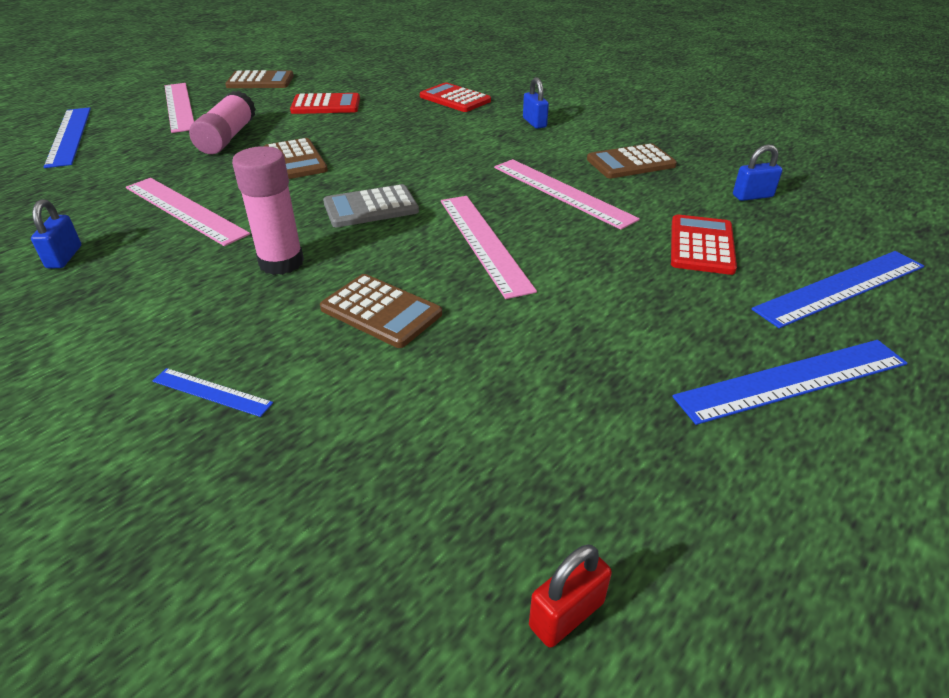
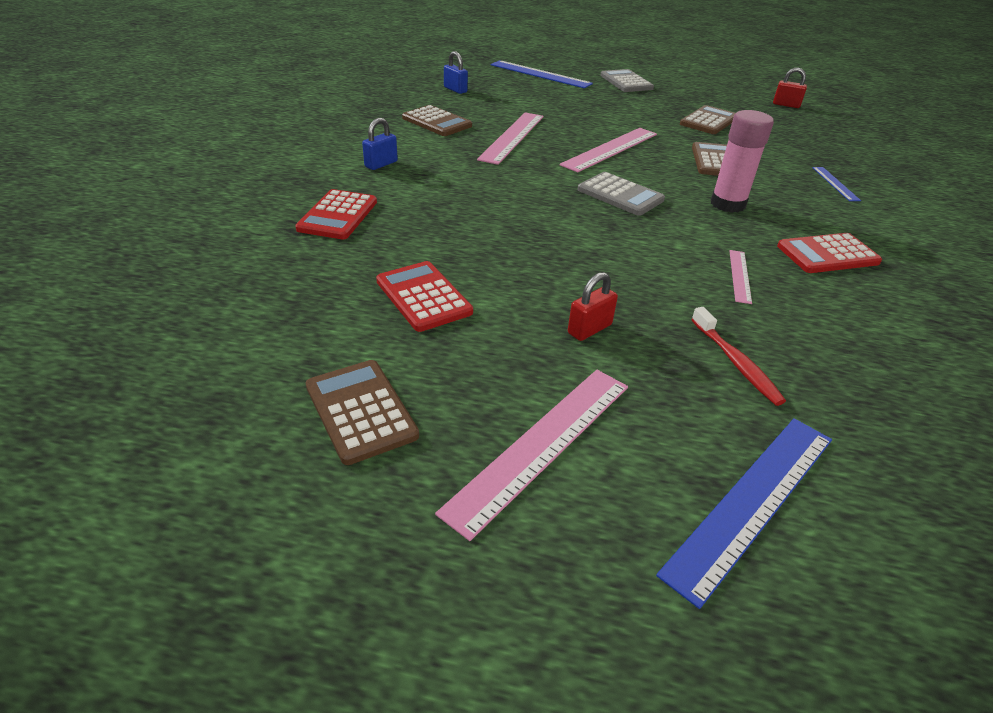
camera: 120 degrees left, 0 degrees up
blue padlock [31,199,81,268] -> none
pink ruler [126,178,250,246] -> pink ruler [729,250,752,304], size x0.51
pink glue stick [189,91,256,154] -> red padlock [568,272,618,341]
brown calculator [264,138,328,179] -> brown calculator moved to [680,105,735,134]
red calculator [671,214,737,275] -> red calculator moved to [777,233,882,273]
blue ruler [672,340,907,425] -> grey calculator [600,69,654,92]
none -> red toothbrush [691,307,786,406]

